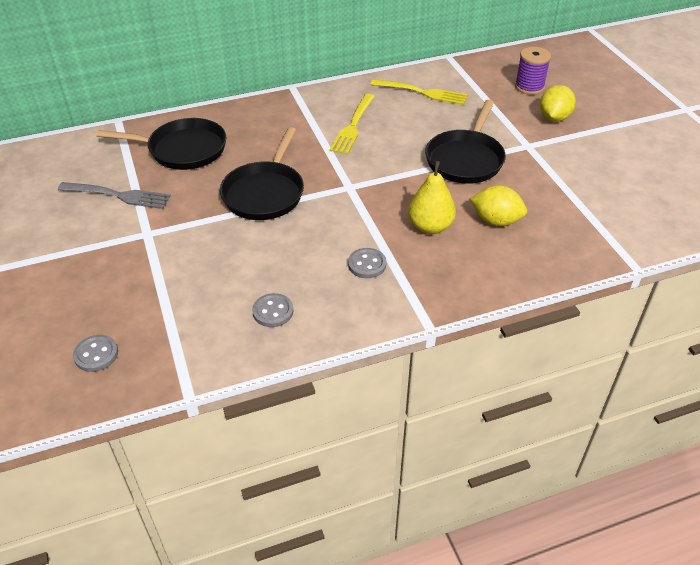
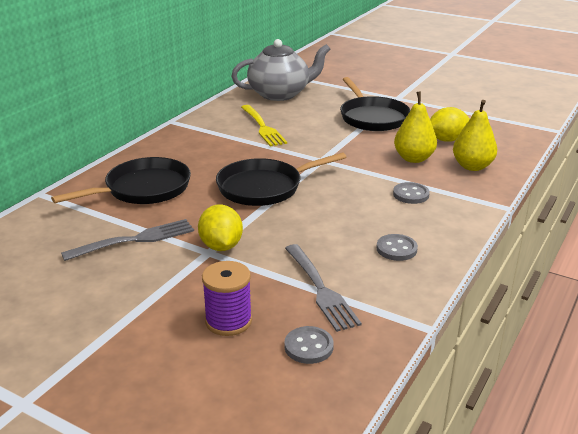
camera: 40 degrees left, 15 degrees down
black pan [220,127,304,220] -> black pan turned 90 degrees clockwise [216,152,346,206]
yellow fork [370,79,468,105] -> grey teapot [231,39,330,101]
purple spool [515,47,551,95] -> purple spool moved to [202,261,252,336]
yellow lemon [540,85,576,122] -> yellow lemon moved to [198,205,243,251]
none -> grey fork [285,244,362,332]
none -> yellow pear [453,100,497,171]

